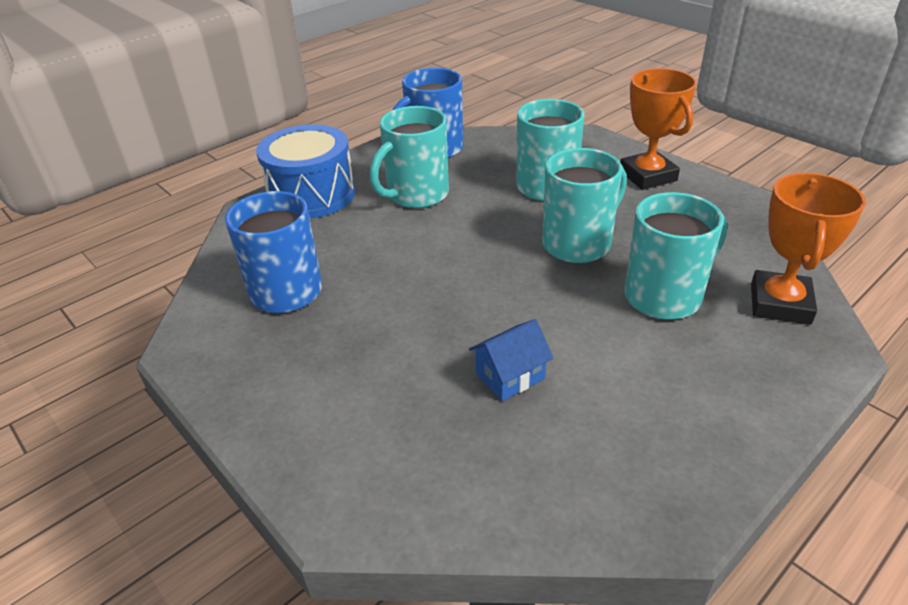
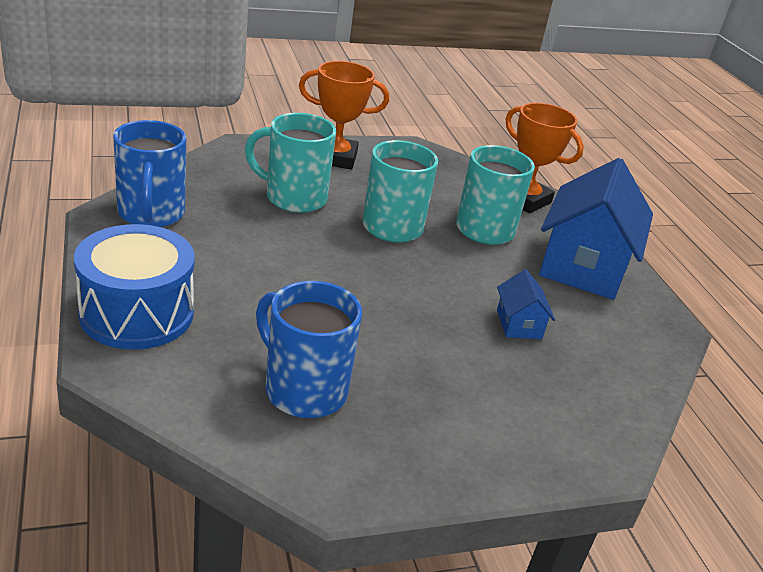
camera: 70 degrees left, 5 degrees down
turquoise mug [370,106,449,208] -> none
none -> blue house [539,158,653,300]

